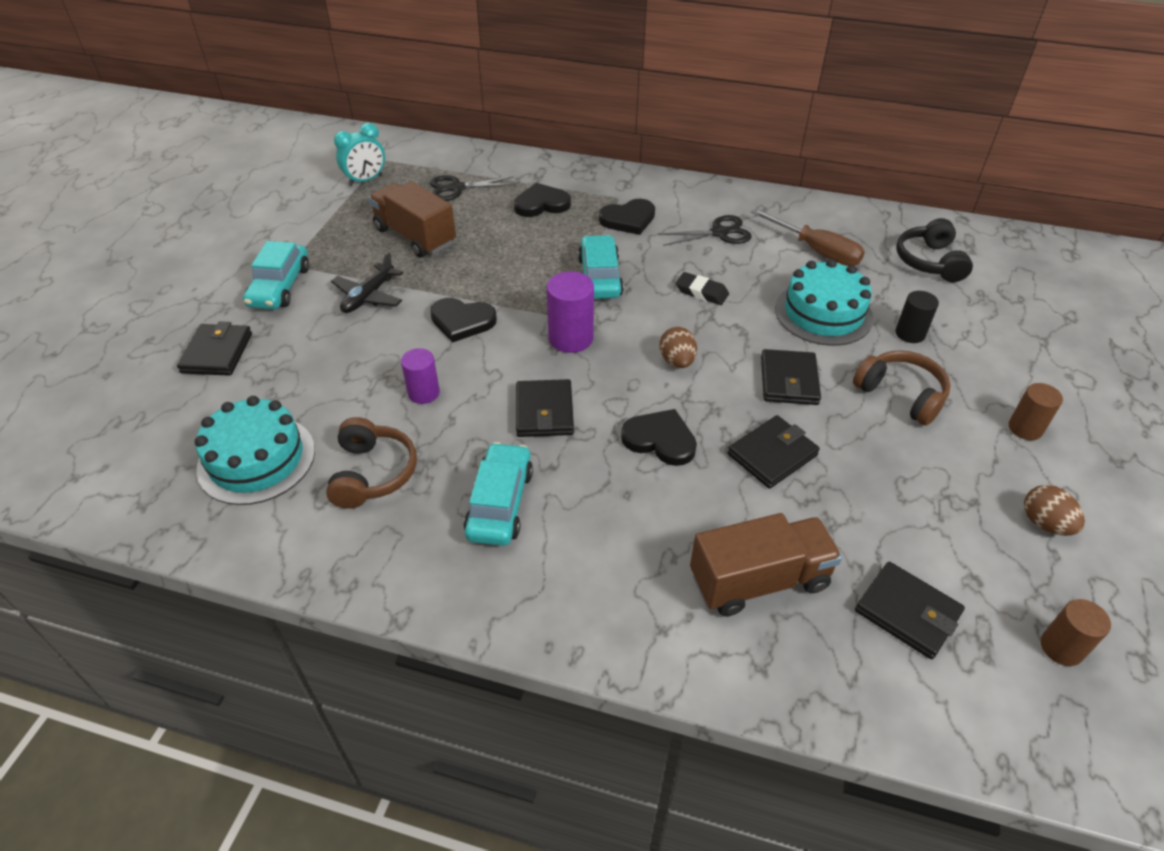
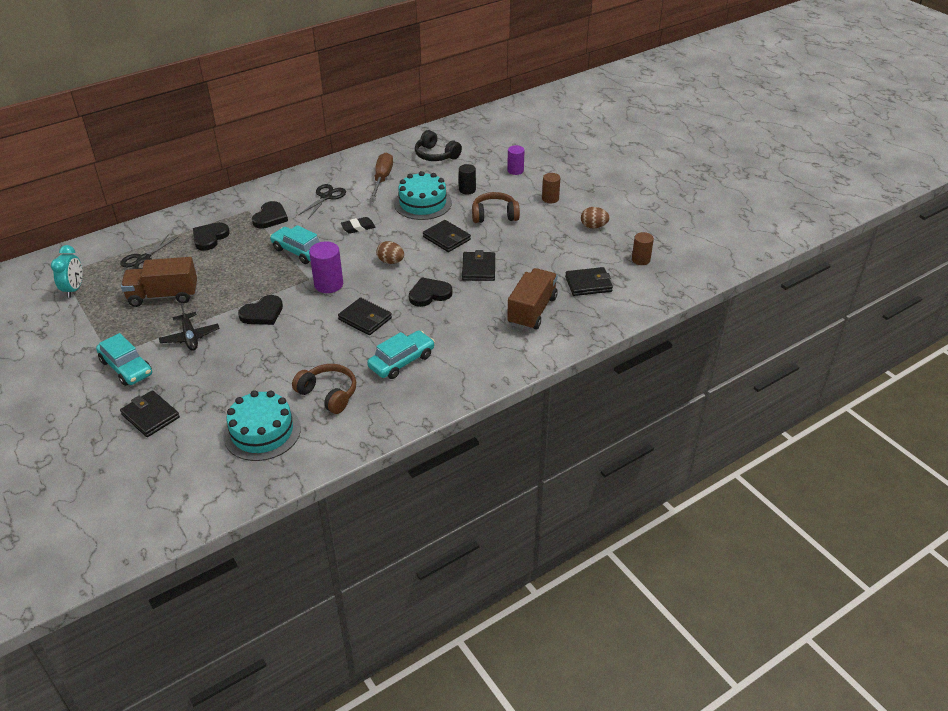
camera: 50 degrees left, 5 degrees down
purple cylinder [401,348,440,404] -> purple cylinder moved to [507,145,525,175]
turquoise car [464,442,533,546] -> turquoise car turned 90 degrees clockwise [367,330,435,379]
brown screwdriver [751,209,865,266] -> brown screwdriver turned 75 degrees counterclockwise [370,152,393,199]

